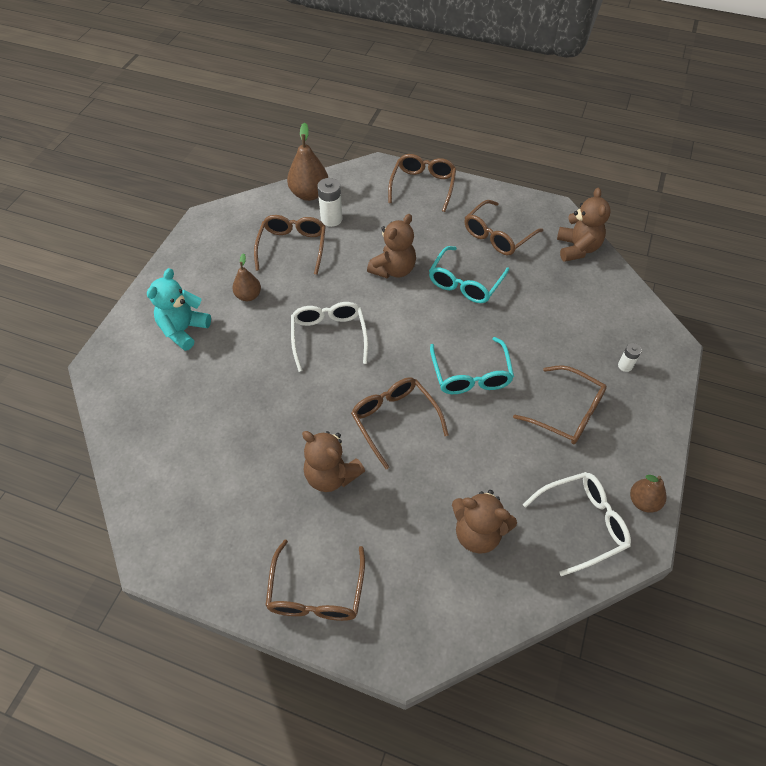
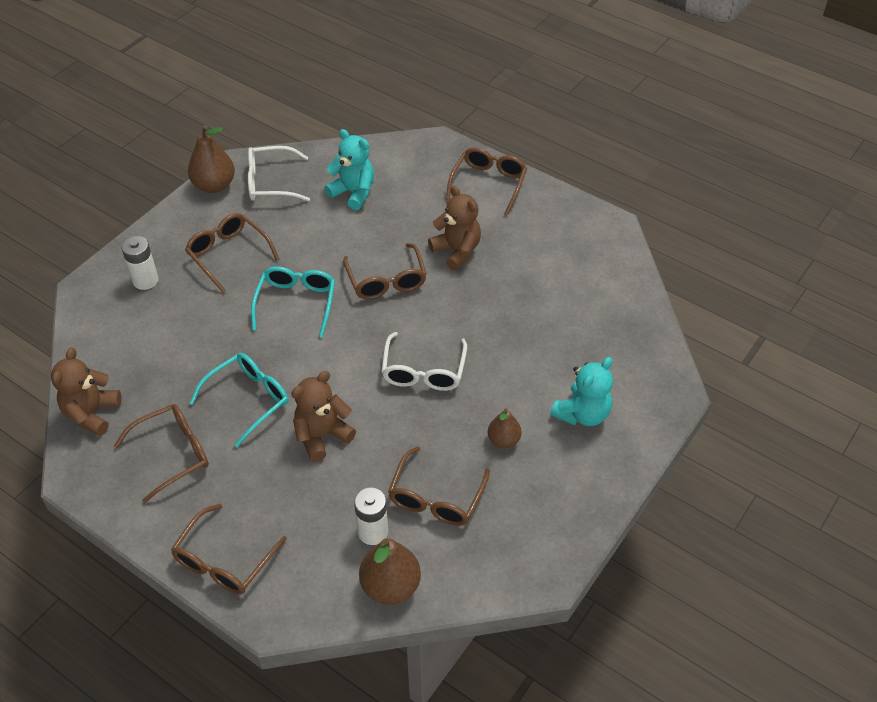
camera: 165 degrees left, 5 degrees down
brown teddy bear [452,490,517,554] -> turquoise teddy bear [325,129,374,210]
white battery [618,343,642,372] -> white battery [121,236,159,290], size x1.74
brown pear [630,475,667,513] -> brown pear [188,125,235,193], size x1.64

